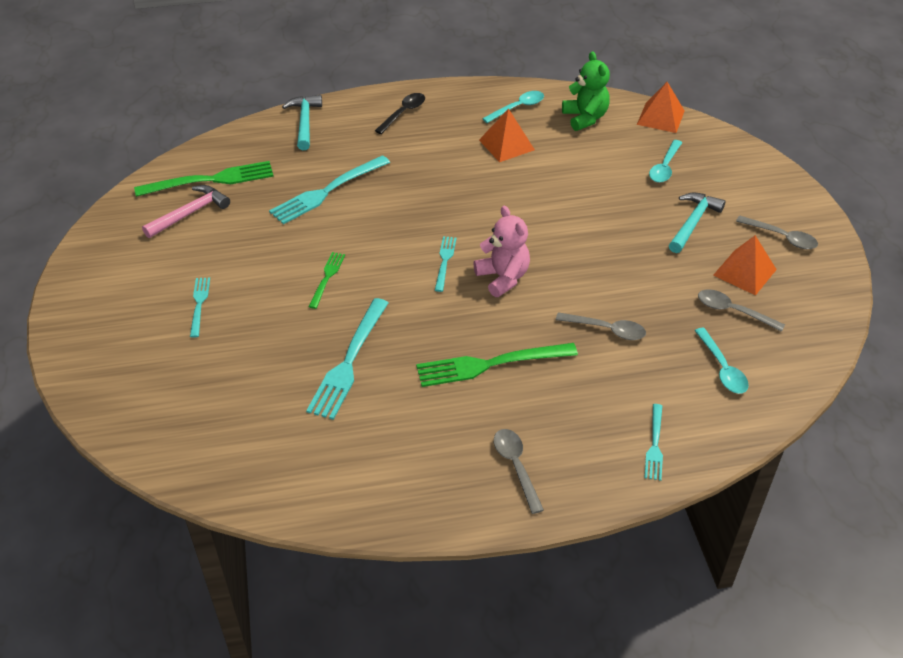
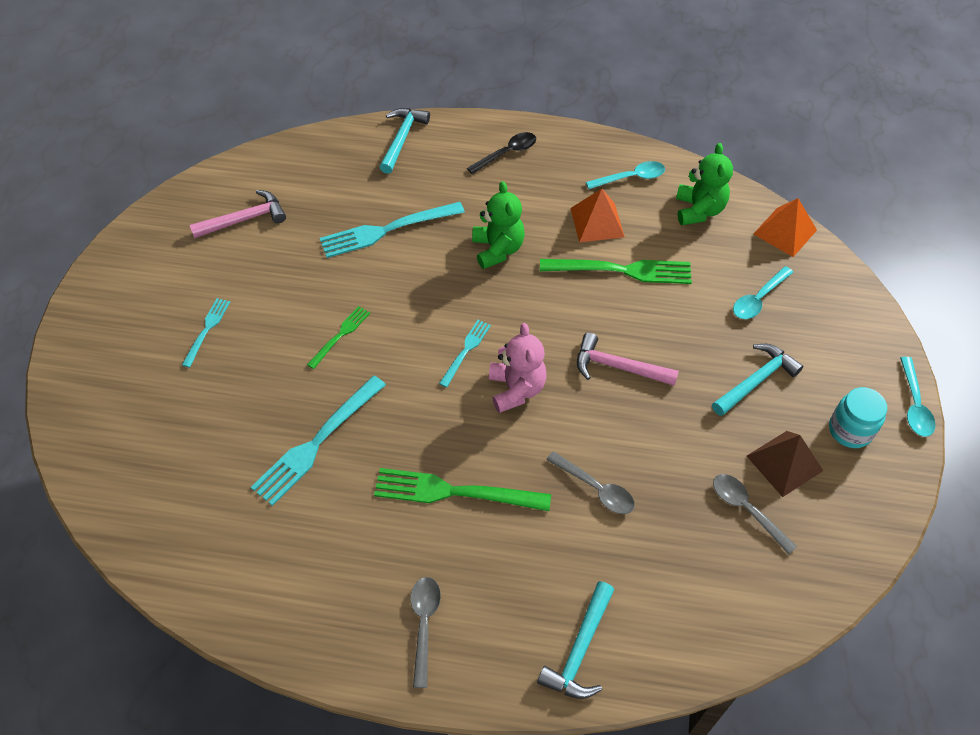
camera: 20 degrees right, 10 degrees up
green fork [134,161,274,197] -> green fork moved to [540,259,692,284]
turquoise fork [644,404,663,481] -> turquoise hammer [537,581,614,699]
turquoise spoon [694,328,749,394] -> turquoise spoon moved to [900,357,935,437]
orange pyramid [713,235,777,296] -> brown pyramid [747,431,823,497]
grey spoon [736,216,818,249] -> turquoise jar [829,387,887,448]
none -> green teddy bear [472,181,525,269]
none -> pink hammer [577,333,679,386]

